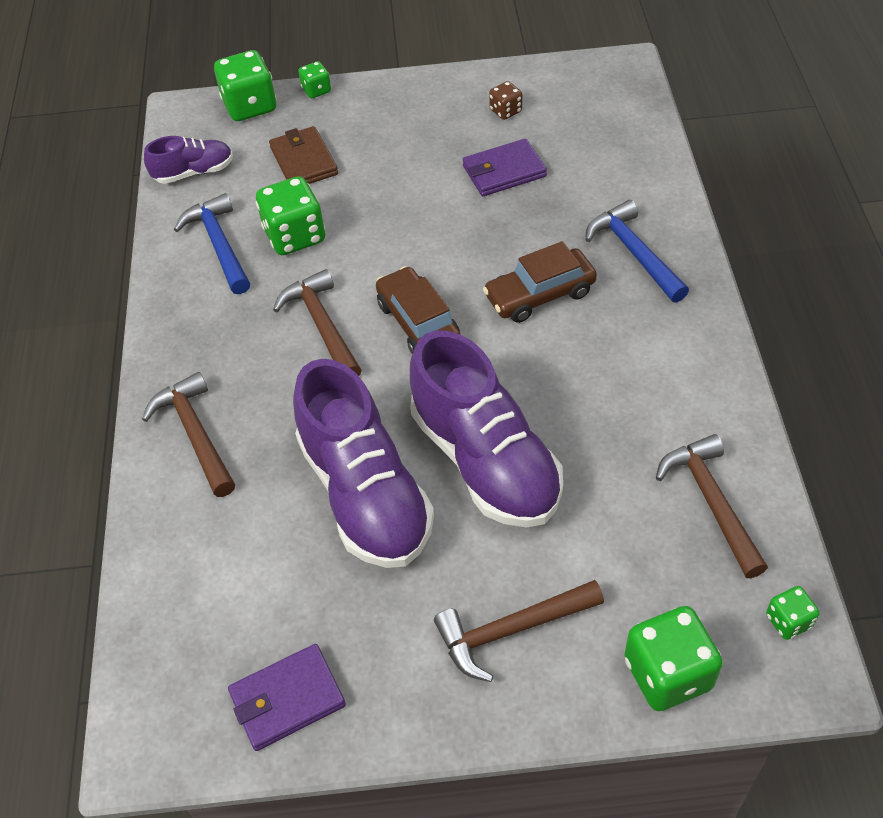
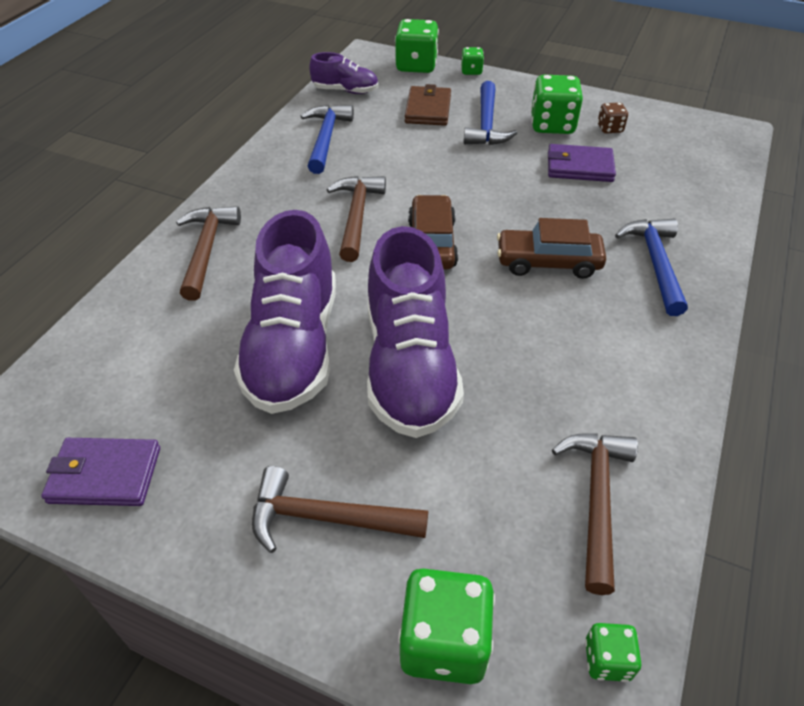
camera: 25 degrees right, 5 degrees down
green dice [256,176,325,255] -> green dice moved to [531,75,583,134]
none -> blue hammer [464,81,517,145]

